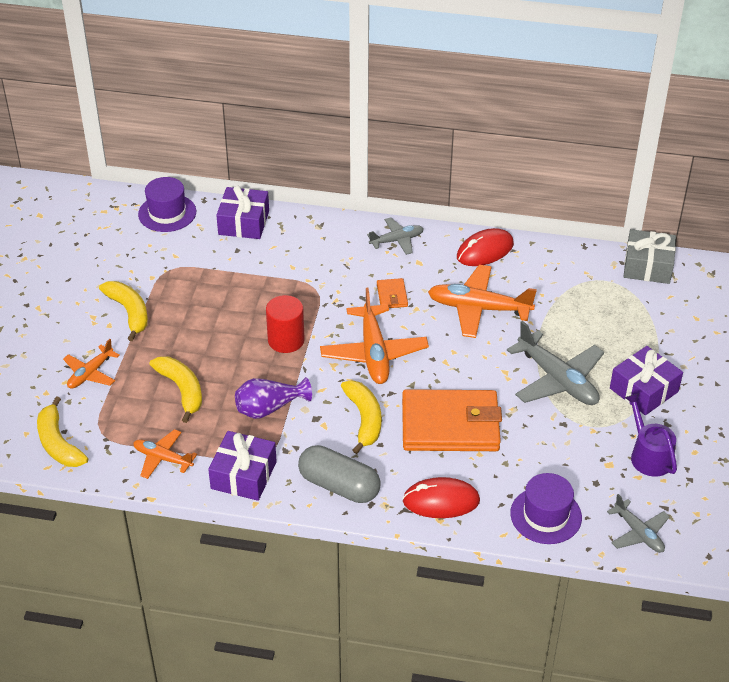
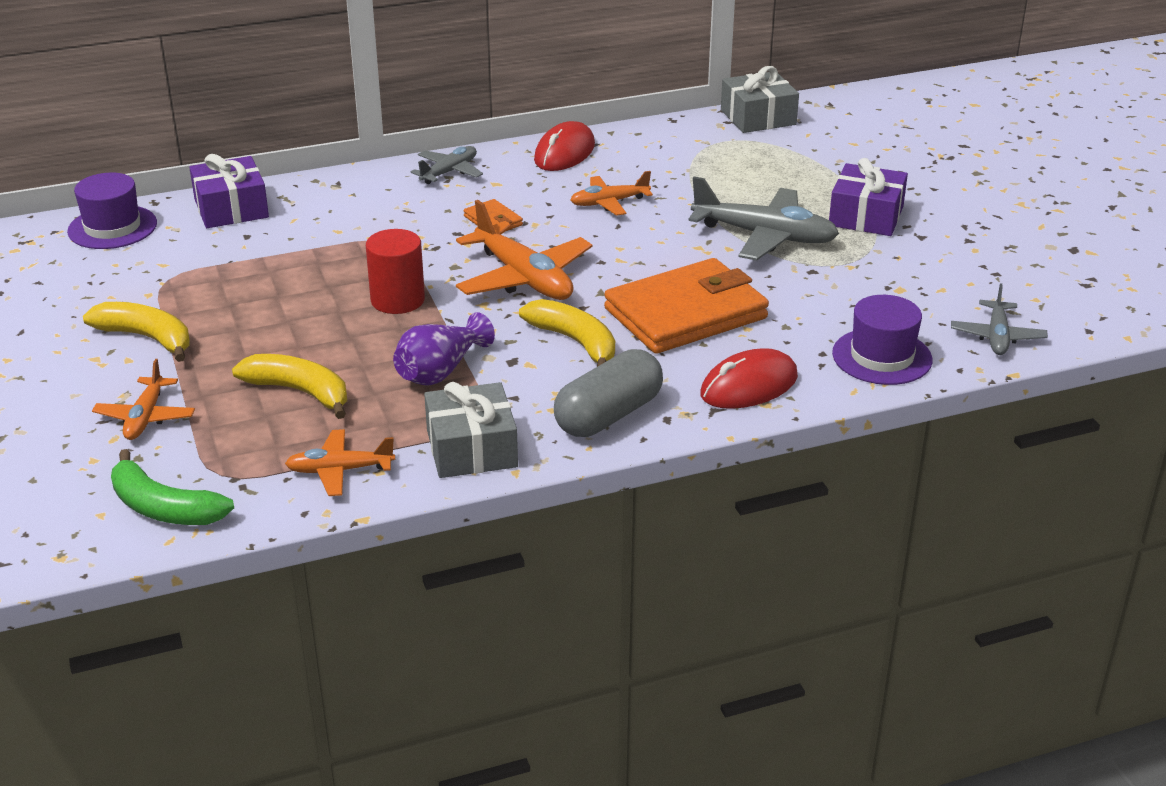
camera: 30 degrees left, 10 degrees down
yellow banana [37,396,88,467] -> green banana [111,449,234,525]
purple gift [208,431,277,501] -> grey gift [424,382,518,478]
grey capsule [298,445,381,503] -> grey capsule turned 45 degrees counterclockwise [554,349,663,437]
orange plane [428,265,537,338] -> orange plane [570,171,653,216], size x0.58
grey plane [607,494,670,553] -> grey plane turned 75 degrees clockwise [951,283,1048,355]
purple watering can [625,393,677,477] -> none

